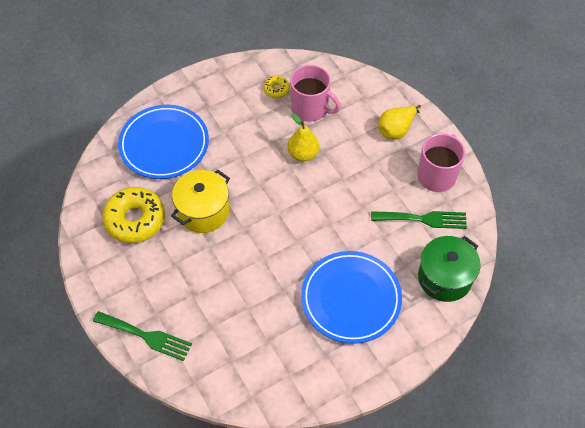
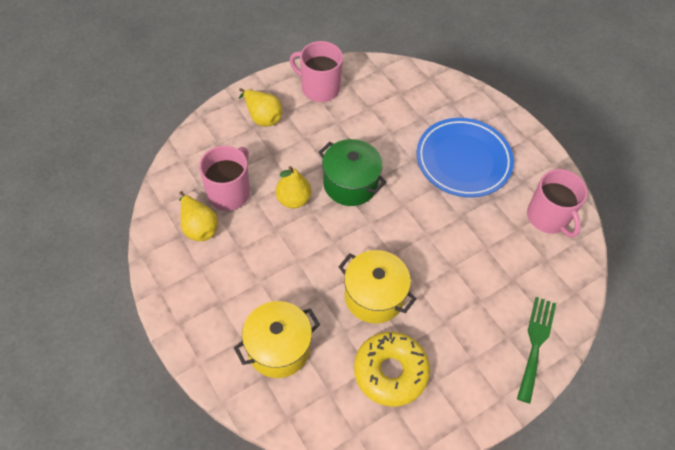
camera: 95 degrees left, 0 degrees up
blue plate [118,105,209,179] -> yellow pot [234,301,320,378]
yellow donut [263,76,290,98] -> yellow pear [179,191,218,241]
green fork [371,211,467,229] -> none
green pot [418,236,481,302] -> green pot moved to [318,139,387,206]
none -> pink mug [527,169,588,237]

